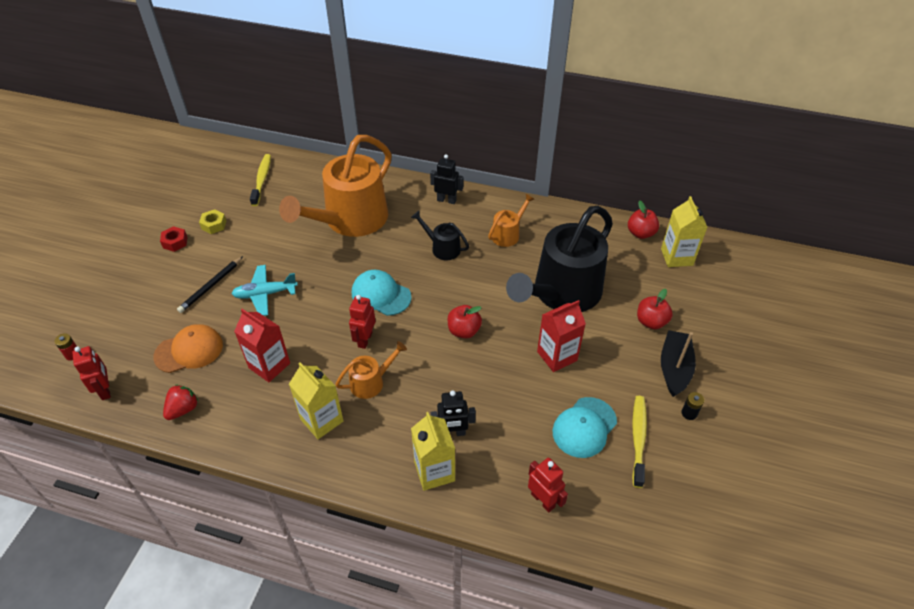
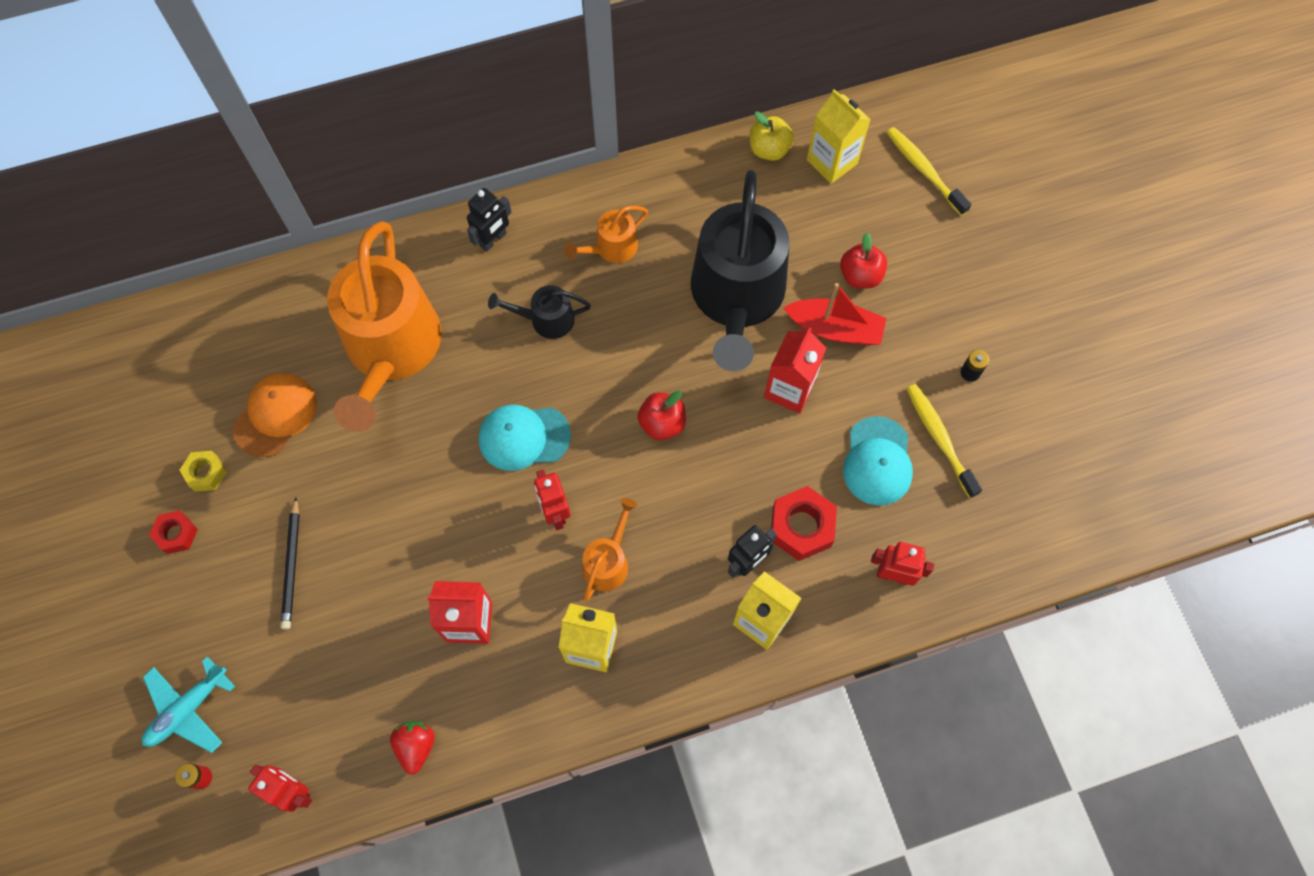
camera: 35 degrees left, 20 degrees up
orange cap [153,324,223,373] -> orange cap moved to [233,373,317,457]
turquoise plane [231,265,298,316] -> turquoise plane moved to [142,657,235,753]
yellow toothbrush [250,154,271,206] -> yellow toothbrush moved to [887,127,971,216]
black robot [430,154,463,204] -> black robot turned 150 degrees clockwise [467,188,512,252]
orange watering can [488,194,534,247] -> orange watering can turned 135 degrees counterclockwise [565,206,648,263]
red apple [628,201,659,239] -> yellow apple [750,111,794,161]
black boat [661,330,696,397] -> none
none -> red nut [771,486,837,561]
none -> red boat [783,283,887,345]

